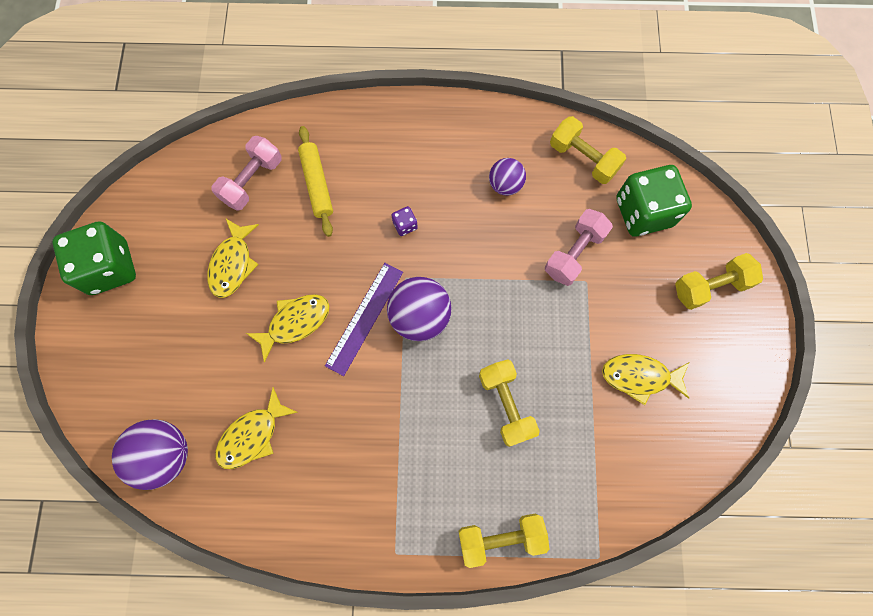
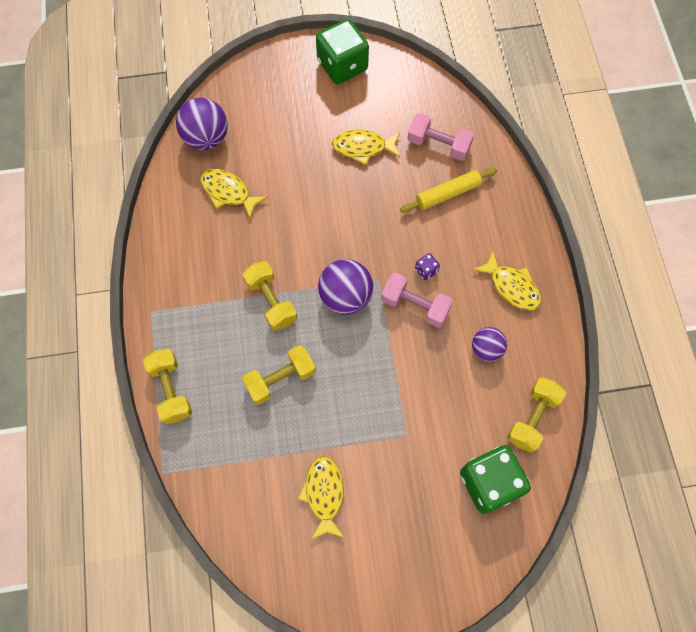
camera: 80 degrees right, 5 degrees down
yellow fish [246,294,329,363] -> yellow fish moved to [473,251,541,311]
purple ruler [325,263,403,376] -> none
pink dumbbell [545,209,613,286] -> pink dumbbell moved to [381,273,453,328]
yellow dumbbell [675,253,763,310] -> yellow dumbbell moved to [243,261,297,331]

